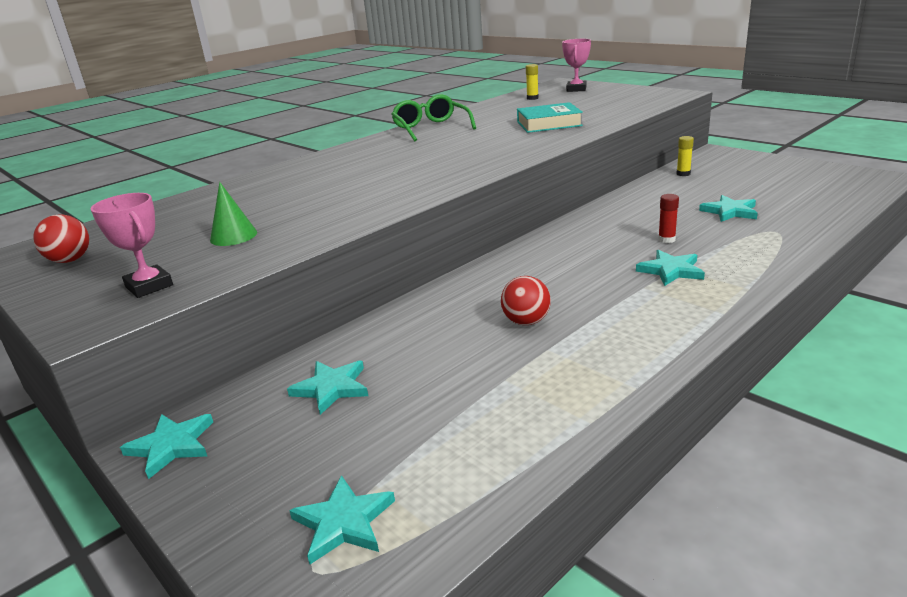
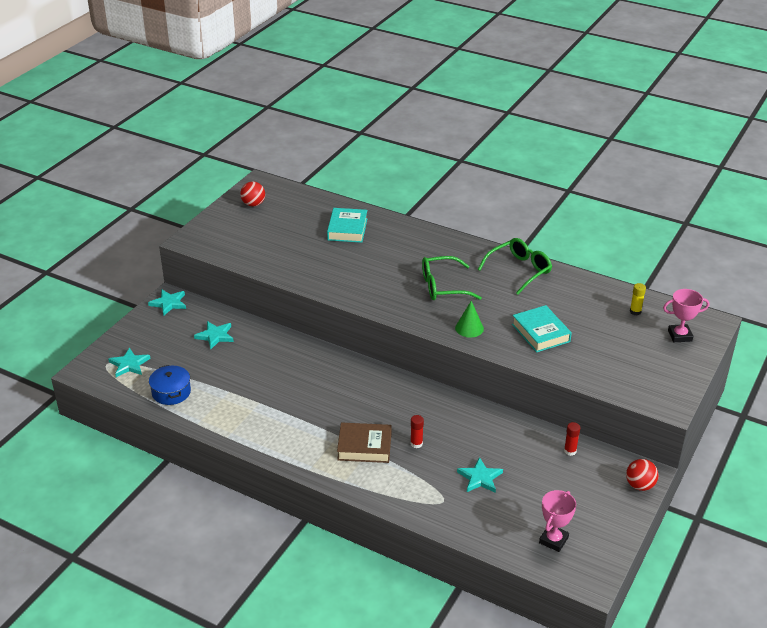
camera: 70 degrees right, 10 degrees up
pink trophy [91,193,173,298] -> pink trophy moved to [539,490,576,552]
green cone [210,182,257,246] -> green cone moved to [455,301,484,338]
red ball [501,276,551,325] -> red ball moved to [626,459,658,491]
turquoise star [636,250,705,286] -> brown book [337,423,392,463]
yellow glue stick [676,136,694,176] -> red glue stick [564,422,580,456]
none -> blue pot [149,365,191,405]
none -> turquoise book [327,208,368,243]
none -> green glasses [422,256,482,300]

